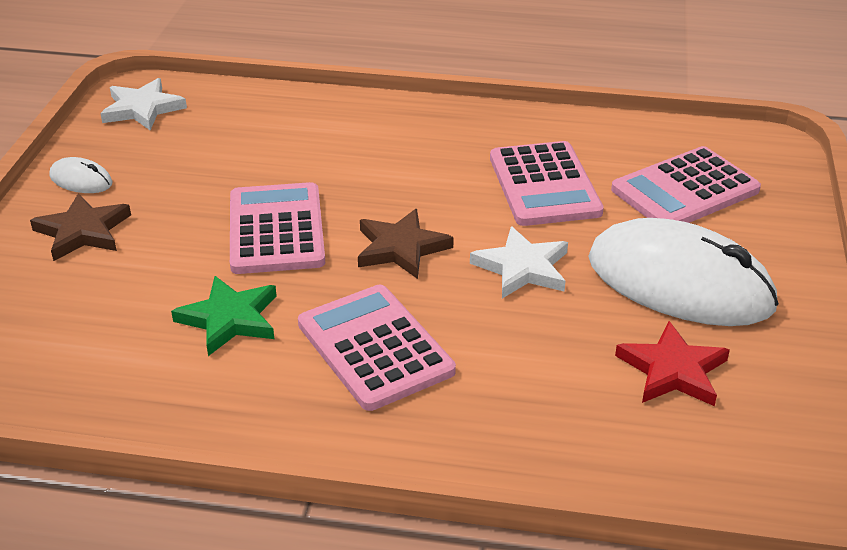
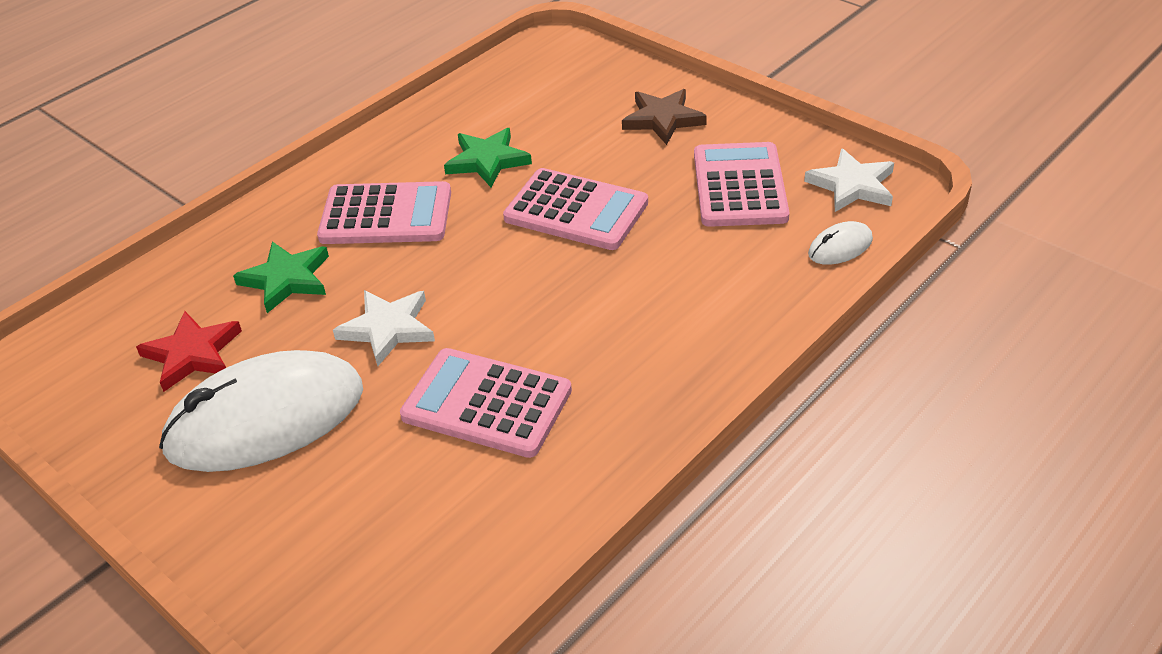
camera: 125 degrees right, 5 degrees up
white mouse [50,157,112,193] -> white mouse moved to [808,221,873,265]
brown star [358,209,454,279] -> none
pink calculator [611,146,761,223] -> pink calculator moved to [694,142,790,227]
none -> green star [233,241,329,313]

